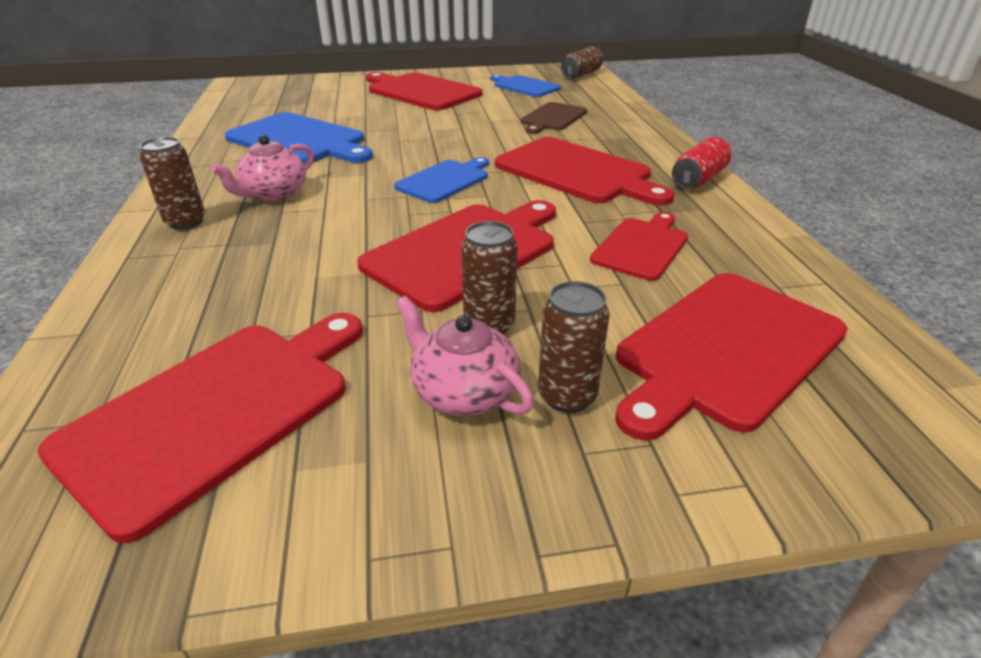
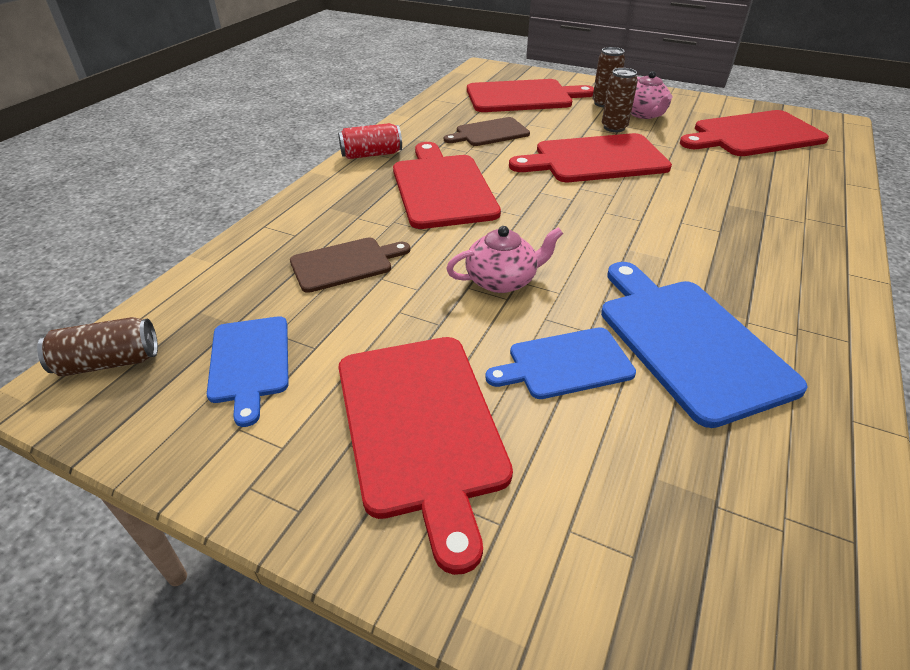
camera: 145 degrees left, 5 degrees up
brown can [140,137,205,230] -> none
pink teapot [211,135,314,201] -> pink teapot moved to [446,226,563,293]
blue cutting board [394,157,489,203] -> blue cutting board moved to [485,327,636,399]
red cutting board [590,212,688,281] -> brown cutting board [444,117,530,146]

